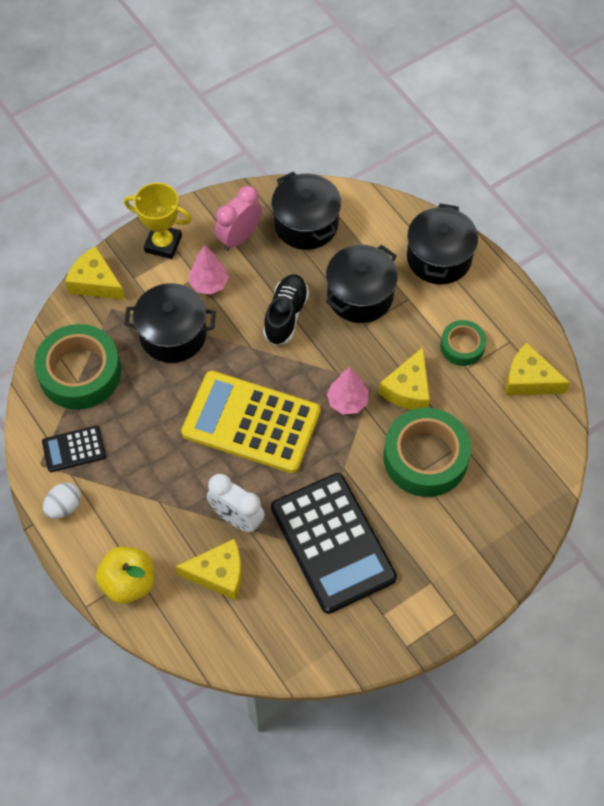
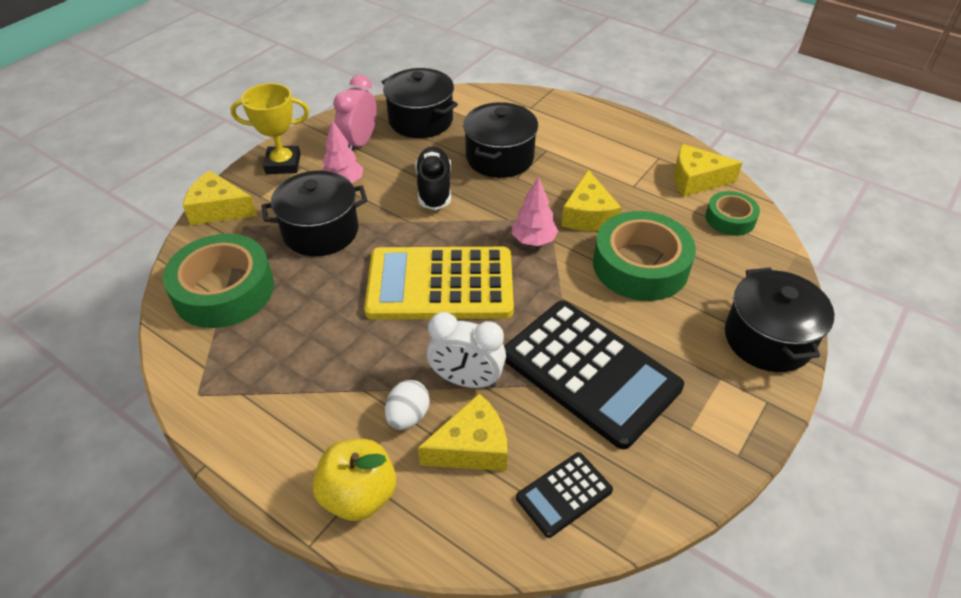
camera: 20 degrees left, 15 degrees down
black calculator [42,426,106,472] -> black calculator moved to [516,452,613,538]
white egg [43,483,81,519] -> white egg moved to [385,380,430,430]
black pot [407,203,478,284] -> black pot moved to [725,268,834,372]
green tape [440,320,486,366] -> green tape moved to [705,191,760,236]

